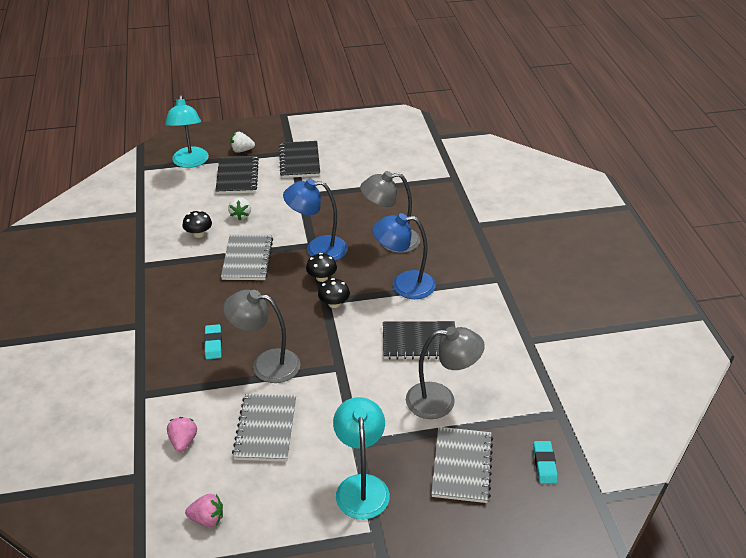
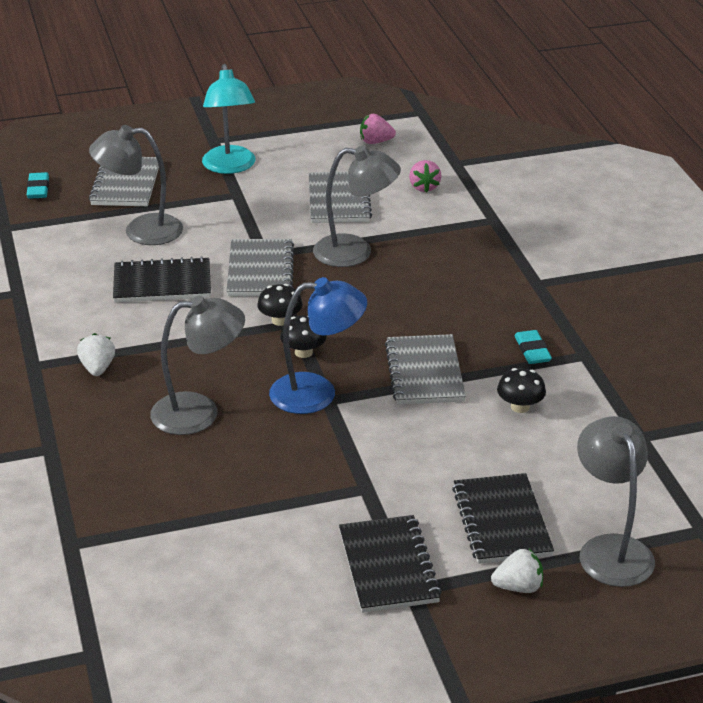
camera: 175 degrees right, 5 degrees down
turquoise lamp [165,95,209,168] -> grey lamp [577,416,655,587]
turquoise eraser [204,324,222,359] -> turquoise eraser moved to [514,330,552,364]
white strawberry [228,197,251,220] -> white strawberry moved to [77,333,115,376]
blue lamp [372,213,436,299] -> none
none -> grey notebook [227,239,294,296]

